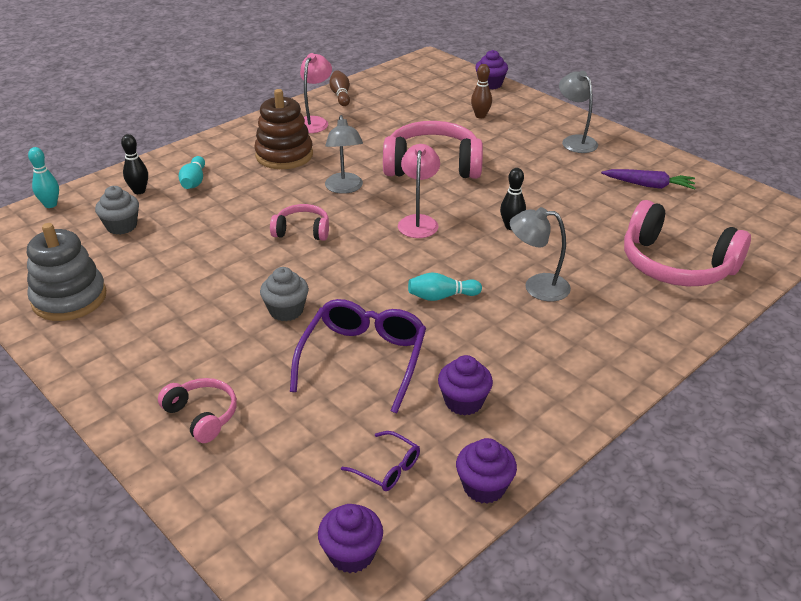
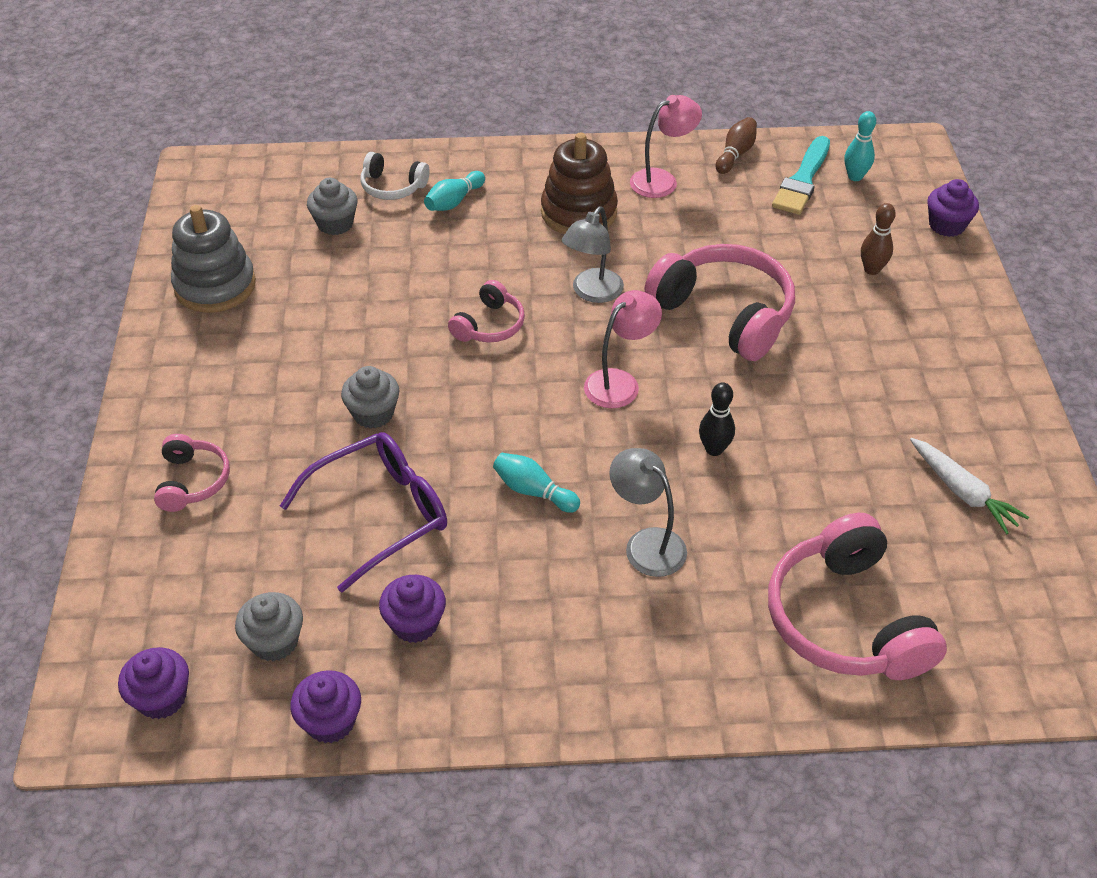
camera: 40 degrees right, 10 degrees up
turquoise bowling pin [28,147,59,208] -> turquoise bowling pin moved to [845,111,876,181]
black bowling pin [121,134,148,194] -> white headphones [360,152,429,200]
pink headphones [270,204,329,241] -> pink headphones turned 75 degrees clockwise [448,280,525,342]
purple glasses [341,431,420,491] -> grey cupcake [235,592,303,661]
grey lamp [559,71,598,153] -> none
purple carrot [601,169,695,189] -> white carrot [910,438,1029,535]
none -> turquoise brush [772,136,830,215]

